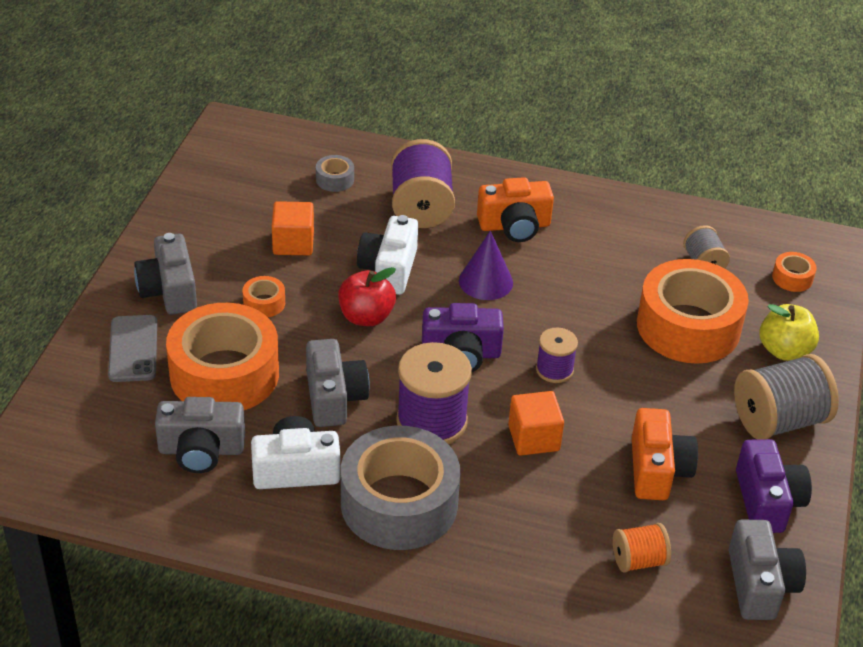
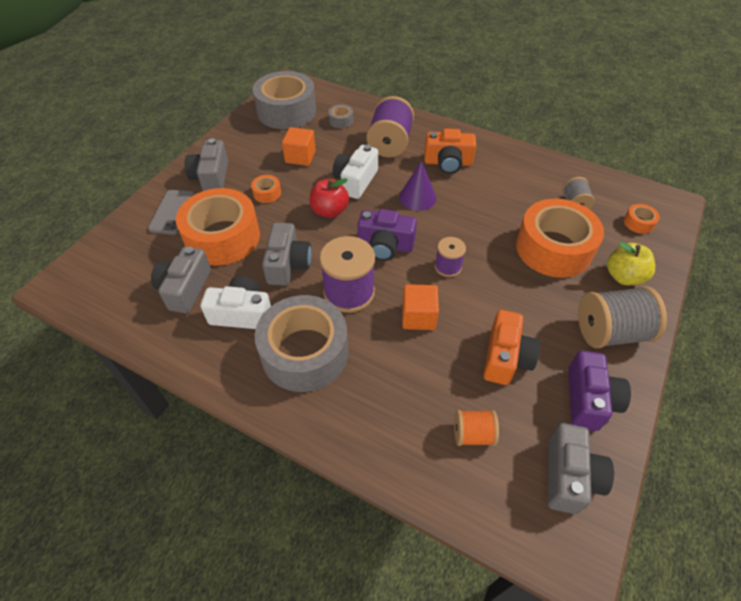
camera: 15 degrees right, 10 degrees up
grey camera [155,397,245,473] -> grey camera turned 90 degrees clockwise [151,247,211,313]
none -> grey tape [253,71,316,129]

